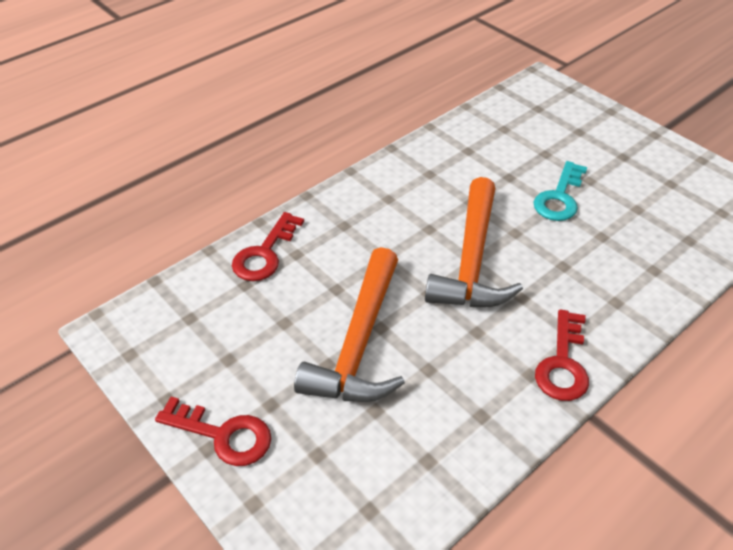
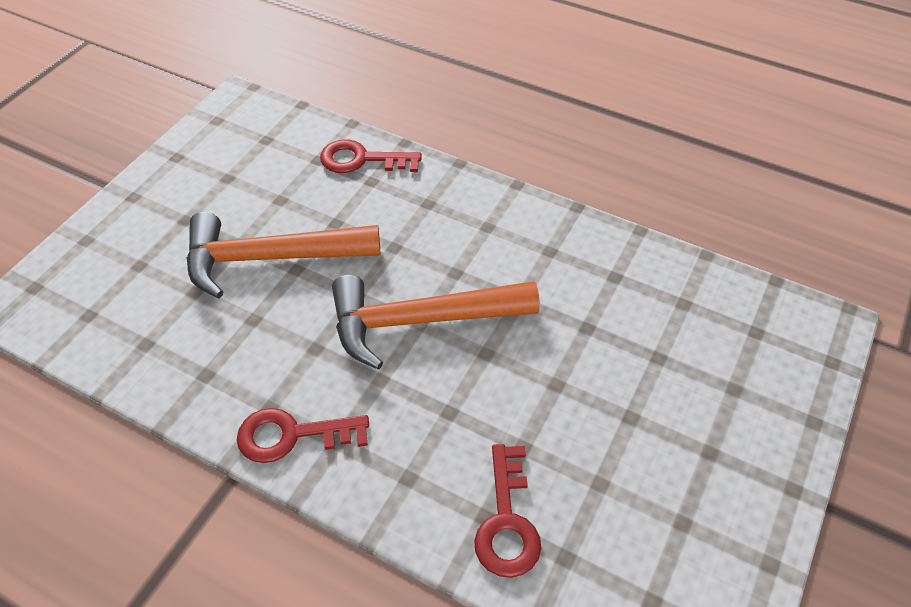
camera: 70 degrees right, 5 degrees up
red key [155,397,271,466] -> red key moved to [474,444,541,578]
turquoise key [534,161,587,221] -> none

